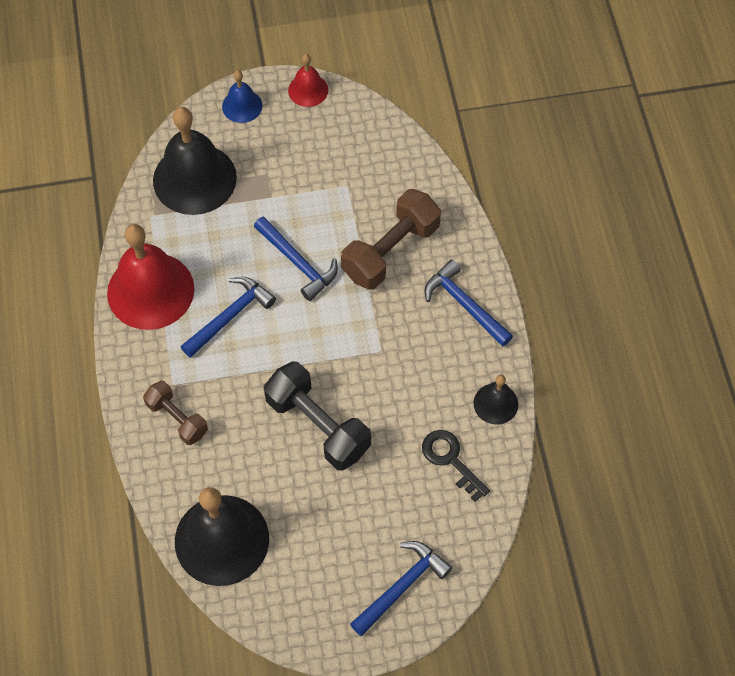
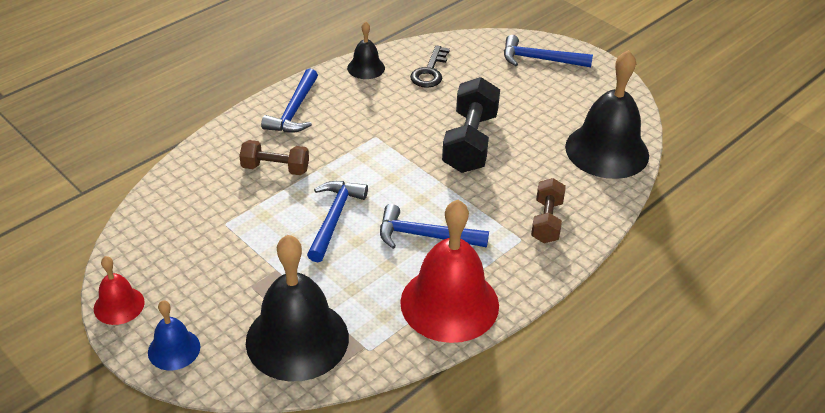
camera: 125 degrees left, 20 degrees down
brown dumbbell [341,189,441,290] -> brown dumbbell [239,140,309,175], size x0.60

